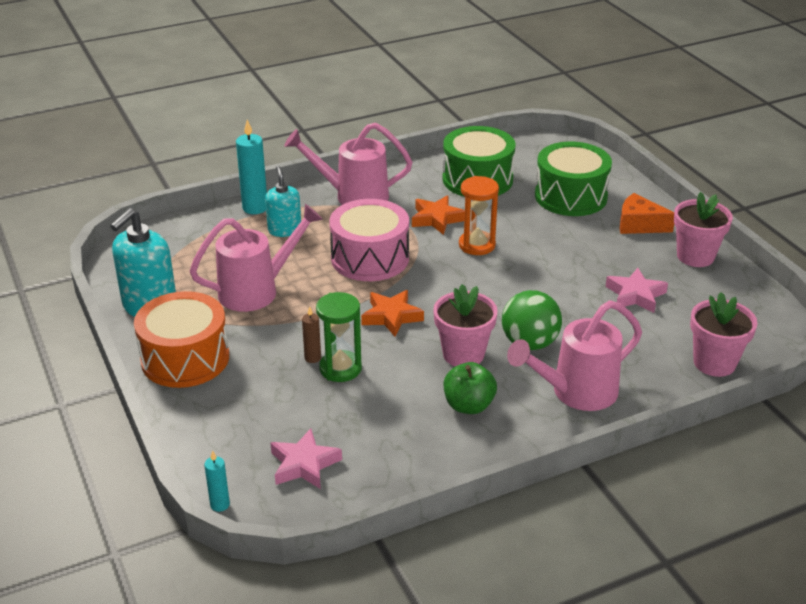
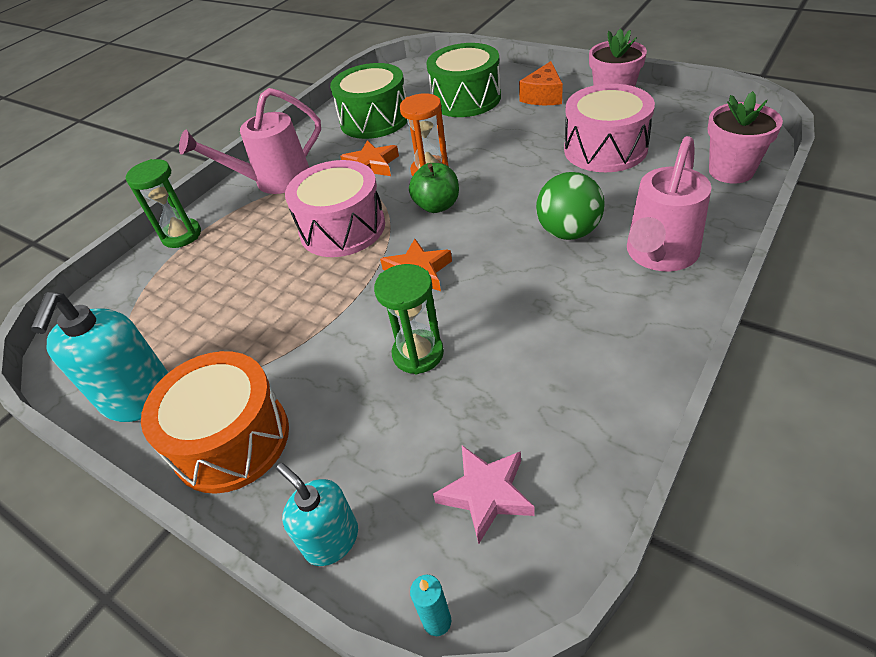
camera: 25 degrees left, 10 degrees up
pink watering can [190,204,323,312] -> none
turquoise candle [236,119,267,214] -> green hourglass [126,159,201,248]
turquoise soap dispenser [265,166,301,237] -> turquoise soap dispenser moved to [276,463,358,566]
brown candle [302,307,321,363] -> none
pink flower pot [433,284,498,366] -> none
green apple [444,362,497,414] -> green apple moved to [409,163,459,213]
pink star [605,268,668,313] -> pink drum [564,84,655,172]
orange cheese [619,193,674,234] -> orange cheese turned 60 degrees counterclockwise [519,61,563,105]

